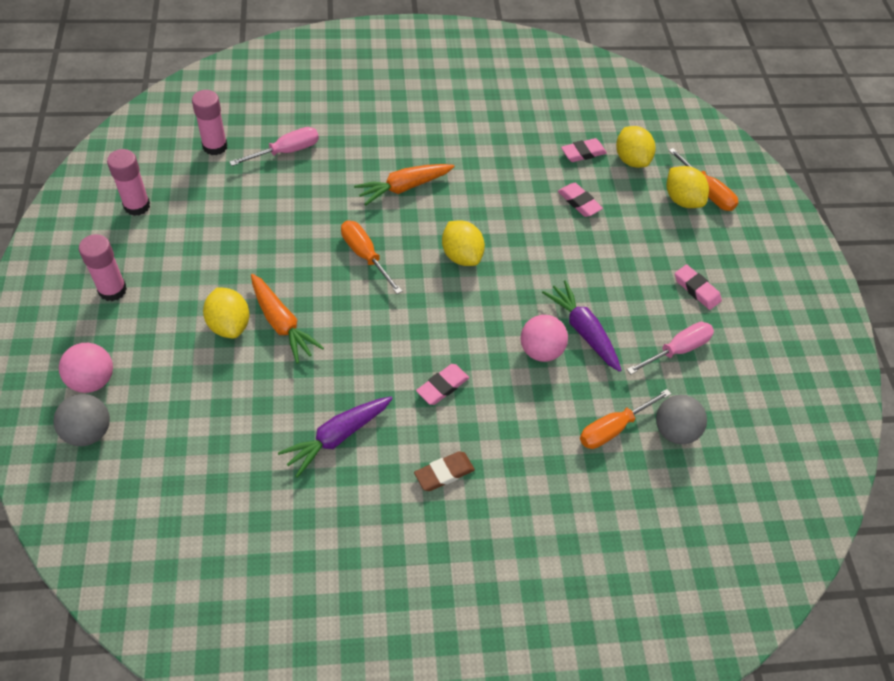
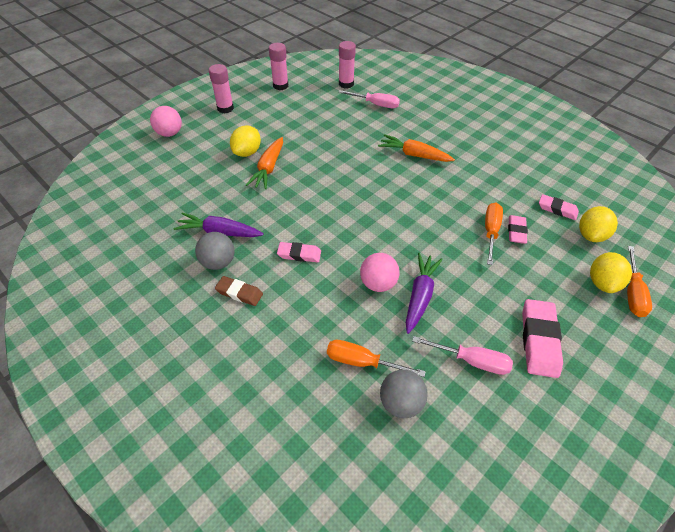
camera: 55 degrees right, 5 degrees down
grey ball [53,394,110,446] -> grey ball moved to [195,232,235,270]
orange screwdriver [341,221,402,294] -> orange screwdriver moved to [485,203,503,265]
yellow lemon [442,221,485,266] -> none
pink eraser [675,264,722,310] -> pink eraser [522,299,563,378], size x1.63

